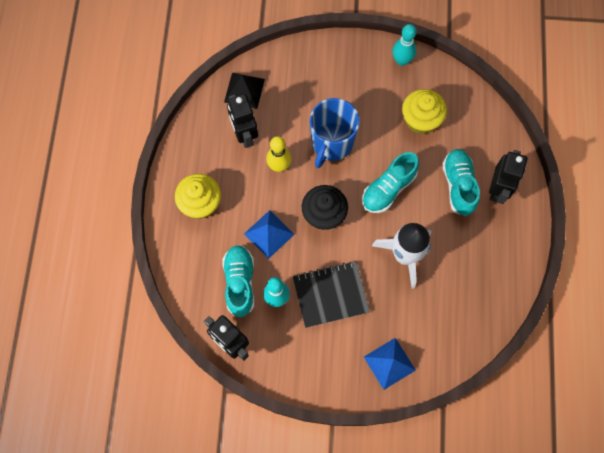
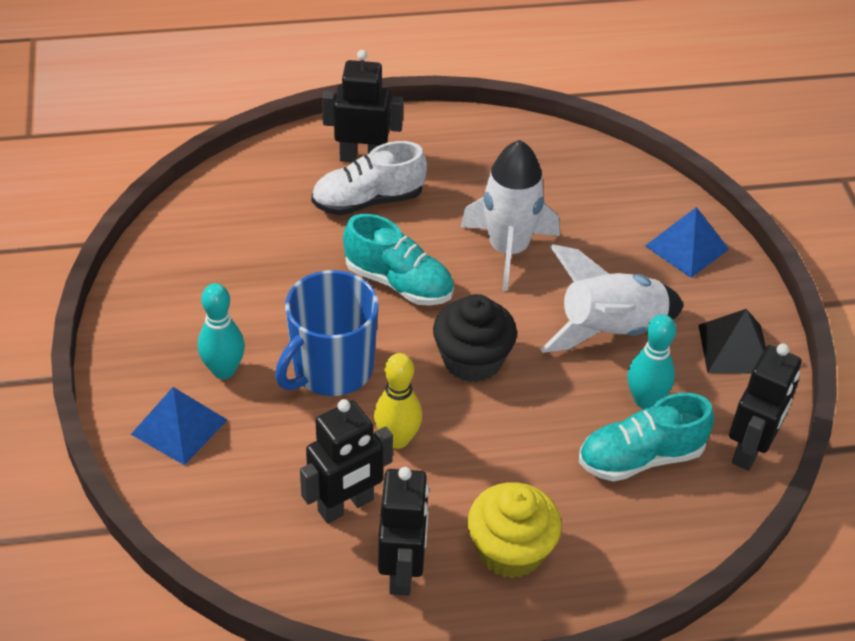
camera: 105 degrees left, 25 degrees down
black pyramid [224,73,265,109] -> black pyramid moved to [698,309,766,374]
blue pyramid [244,210,295,259] -> blue pyramid moved to [131,387,227,465]
black notebook [293,261,370,328] -> white rocket [540,244,684,353]
blue mug [310,98,360,168] -> blue mug turned 120 degrees clockwise [275,270,379,396]
turquoise bowling pin [392,24,417,66] -> turquoise bowling pin moved to [198,283,245,379]
yellow cupcake [402,89,447,134] -> none
turquoise shoe [442,149,480,216] -> white shoe [311,141,427,215]
none -> black robot [378,467,429,596]

